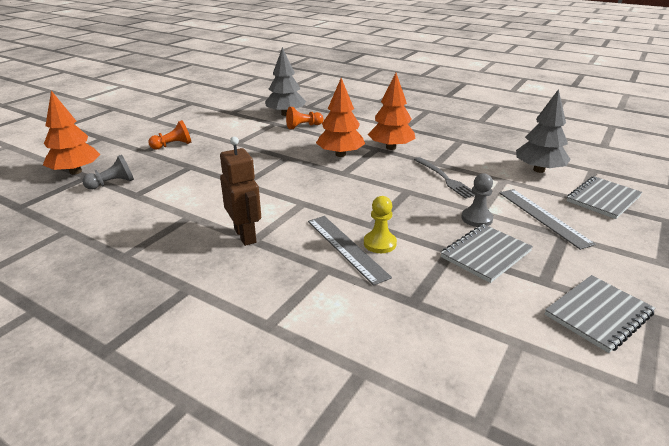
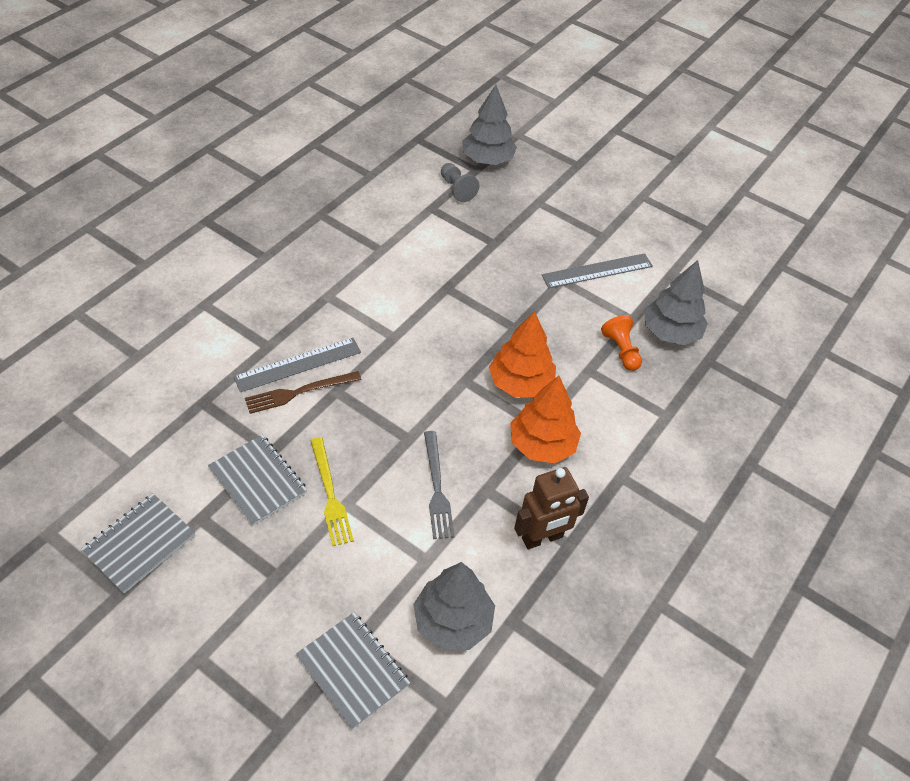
camera: 90 degrees right, 20 degrees up
orange tree [43,91,100,174] -> grey tree [462,85,517,165]
orange pawn [148,120,191,150] -> none
brown robot [220,137,261,246] -> brown robot moved to [514,467,589,549]
yellow pawn [364,196,397,253] -> brown fork [245,371,361,414]
grey fork [414,157,475,199] -> grey fork turned 75 degrees counterclockwise [424,431,455,539]
grey pawn [461,173,493,227] -> yellow fork [310,437,354,546]
grey ruler [499,189,596,250] -> grey ruler moved to [542,253,653,288]
grey notebook [545,275,655,353] -> grey notebook turned 75 degrees clockwise [81,494,195,594]

